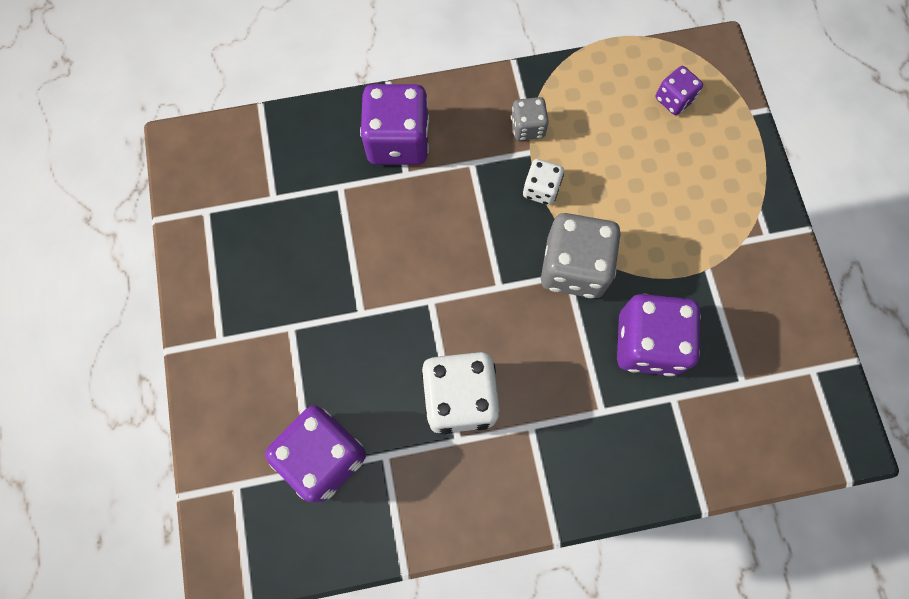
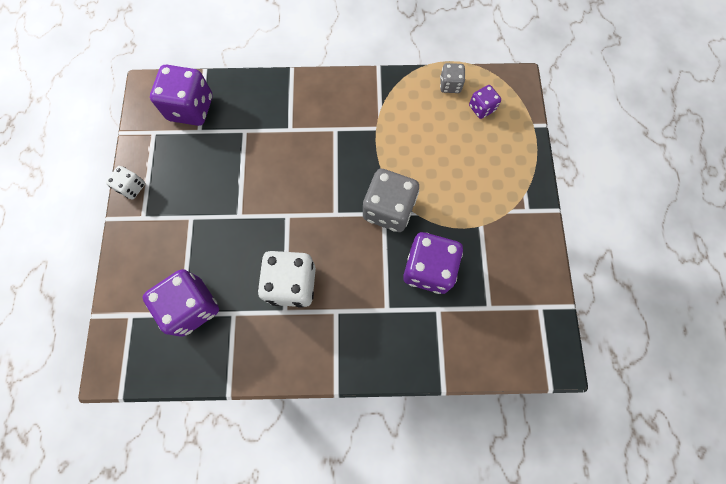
camera: 10 degrees right, 0 degrees up
purple dice [360,84,429,165] -> purple dice moved to [150,65,212,126]
grey dice [511,97,549,141] -> grey dice moved to [440,63,465,93]
white dice [523,159,564,205] -> white dice moved to [106,166,145,199]

